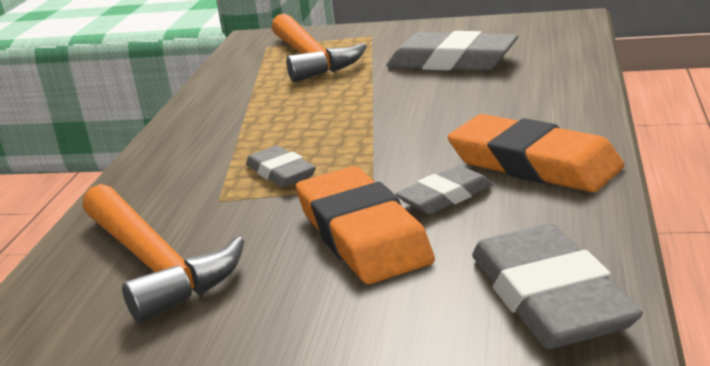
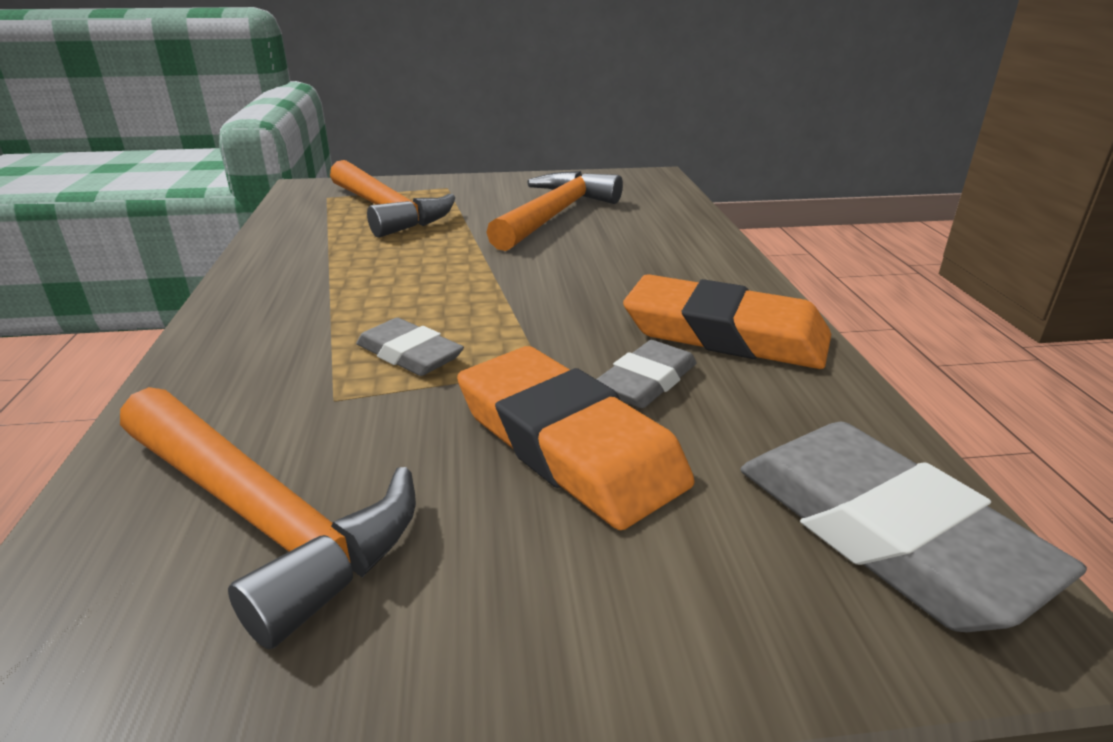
camera: 20 degrees left, 5 degrees up
grey eraser [386,31,518,71] -> orange hammer [486,171,623,251]

